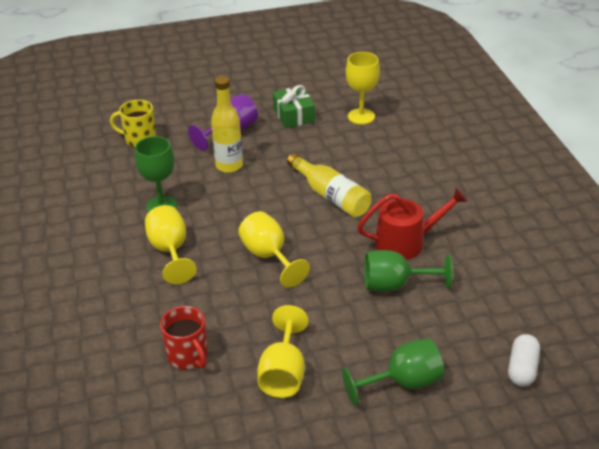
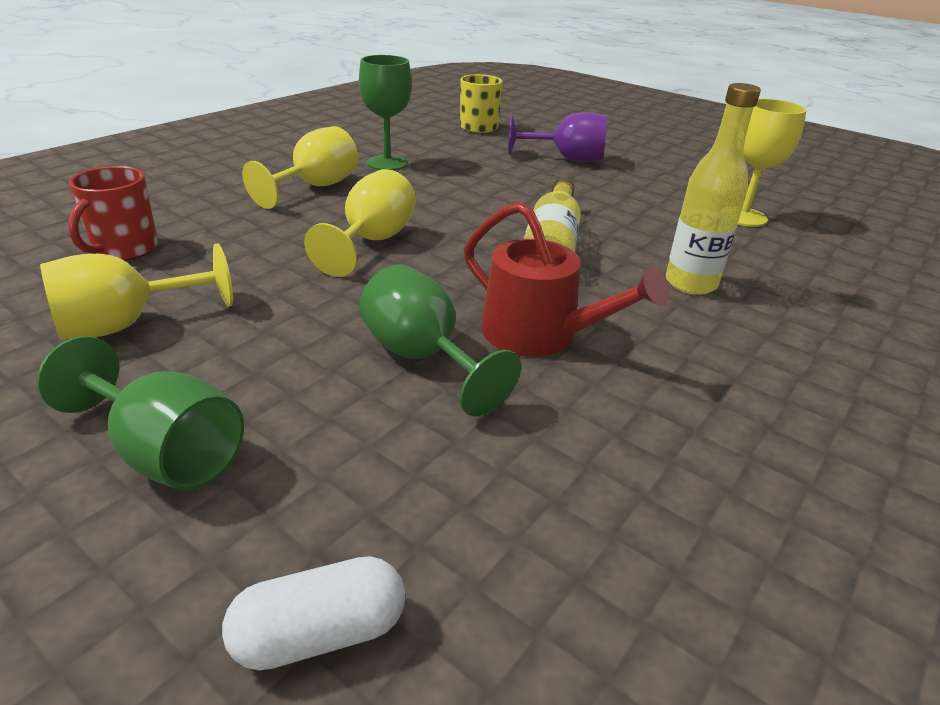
camera: 50 degrees right, 5 degrees down
yellow bottle [211,76,243,173] -> yellow bottle moved to [666,83,761,295]
green gift [273,85,315,128] -> none

